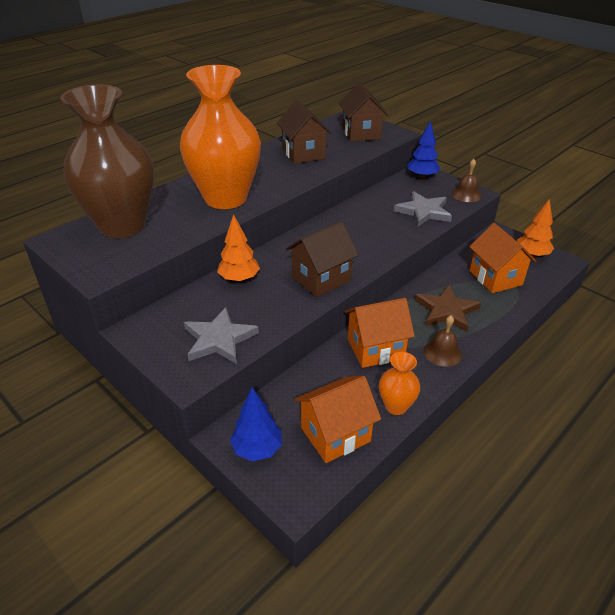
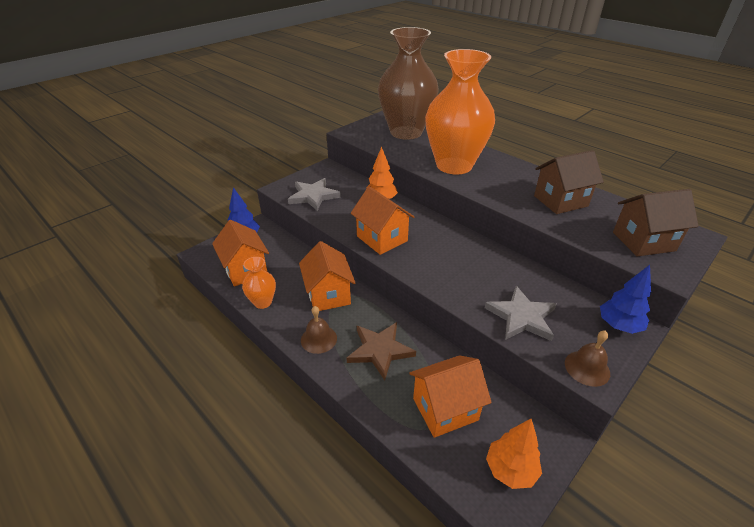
camera: 90 degrees right, 0 degrees up
brown house [286,221,359,297] -> orange house [351,186,415,255]

